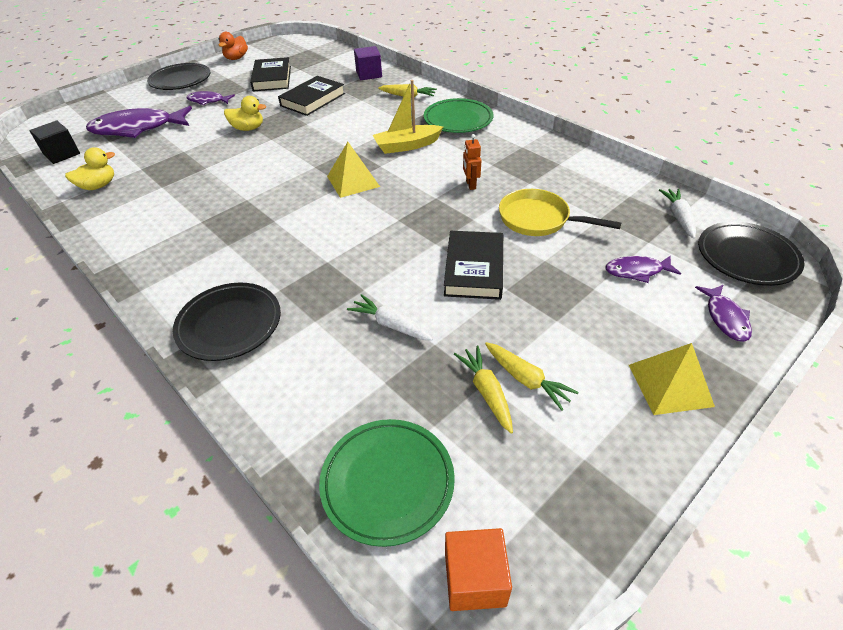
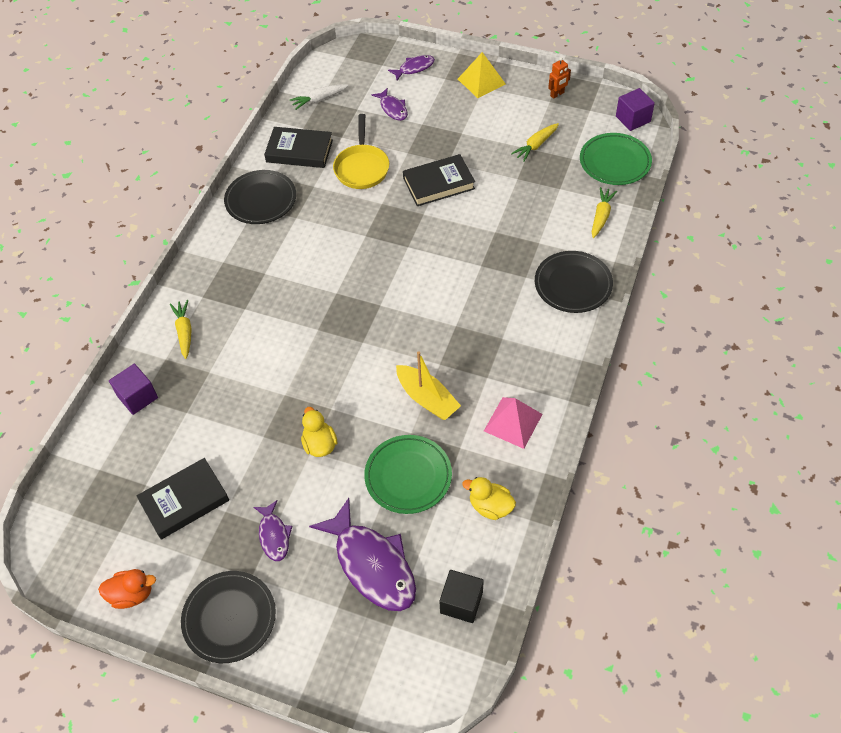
camera: 115 degrees left, 10 degrees up
black book [278,76,345,116] -> black book moved to [264,127,333,168]
yellow pyramid [327,142,380,198] -> none
white carrot [347,294,433,341] -> none
yellow boat [373,80,443,154] -> yellow boat moved to [396,352,461,420]
green plate [424,98,494,133] -> green plate moved to [364,435,452,514]
orange cube [445,528,512,611] -> purple cube [616,88,655,131]
orange robot [463,134,481,190] -> orange robot moved to [548,57,571,99]
yellow carrot [485,342,579,411] -> yellow carrot moved to [592,187,617,238]
black plate [698,222,805,286] -> black plate moved to [224,170,296,224]
none -> pink pyramid [484,397,543,449]

